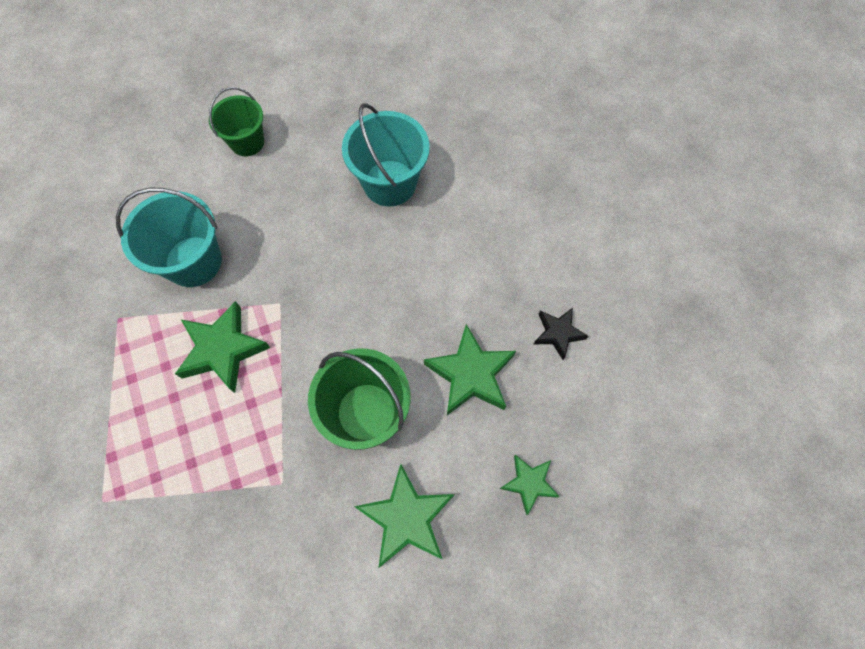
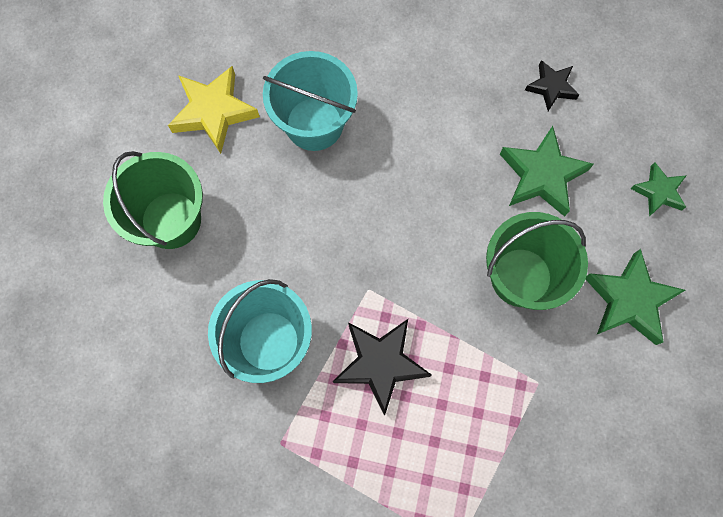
camera: 55 degrees left, 5 degrees up
green star [175,301,271,393] -> black star [333,319,432,416]
green bucket [209,87,264,156] -> green bucket [103,151,203,249], size x1.53
none -> yellow star [168,66,260,154]

